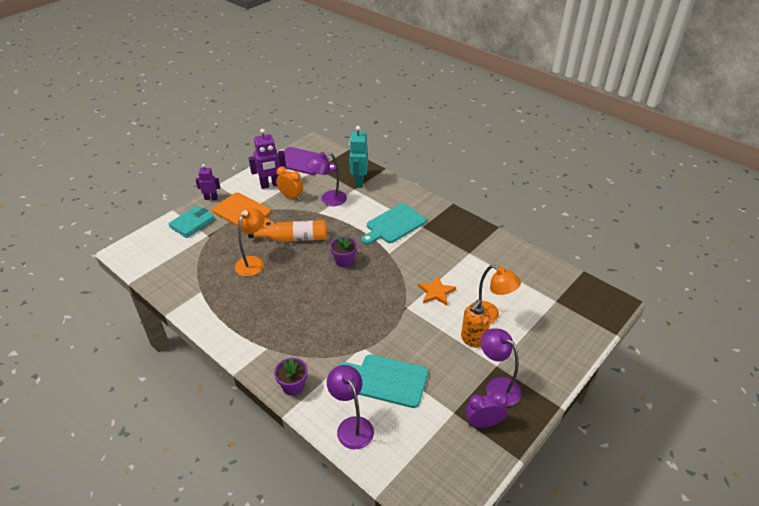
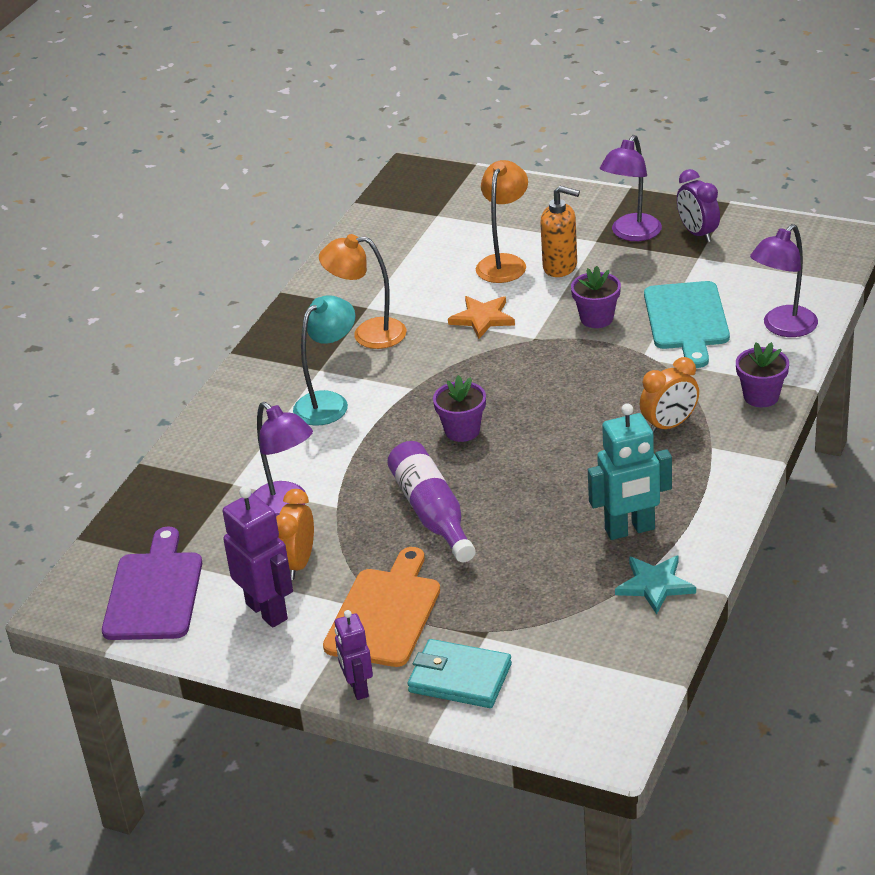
camera: 105 degrees left, 5 degrees down
orange lamp [235,208,265,276] -> orange lamp moved to [319,234,407,349]
orange bottle [248,220,327,242] -> purple bottle [387,441,476,562]
turquoise robot [349,126,368,188] -> turquoise robot moved to [588,403,672,540]
turquoise cutting board [361,203,426,244] -> turquoise lamp [293,295,355,426]
none -> purple flower pot [571,266,621,328]
none -> turquoise star [615,555,696,615]
none -> orange clock [640,357,699,434]

